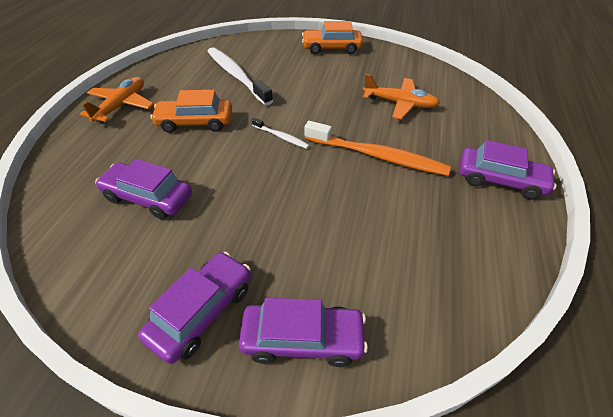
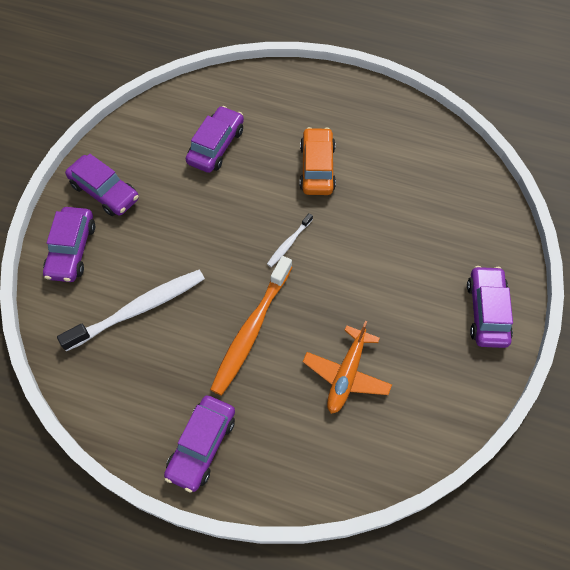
camera: 95 degrees right, 15 degrees up
orange plane [80,77,154,123] -> none
white toothbrush [207,47,273,106] -> white toothbrush moved to [57,270,205,351]
orange car [302,21,363,54] -> purple car [467,266,513,348]

